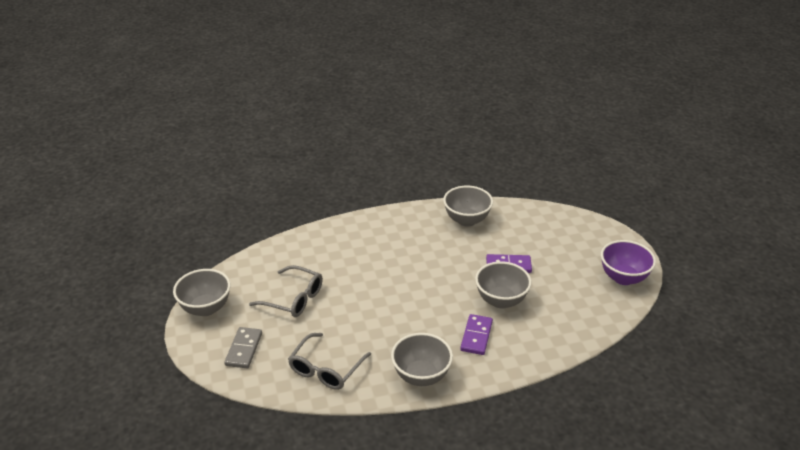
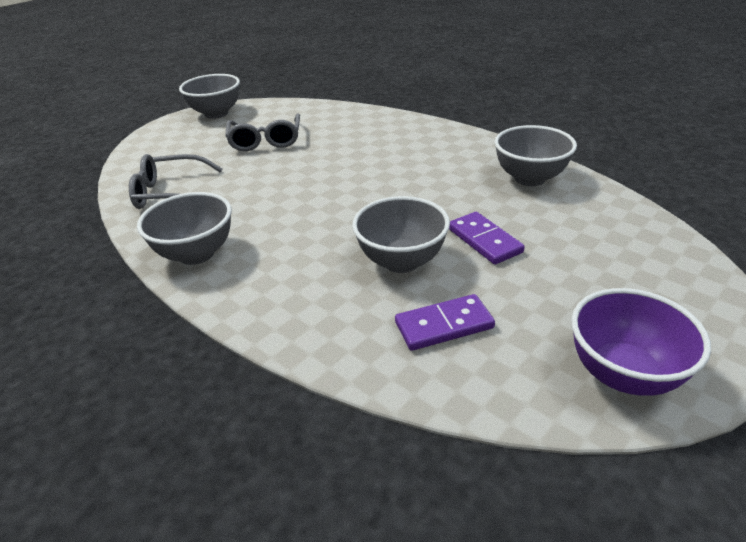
camera: 60 degrees right, 0 degrees up
grey domino [224,327,262,368] -> none
purple domino [460,314,493,355] -> purple domino moved to [395,294,495,351]

